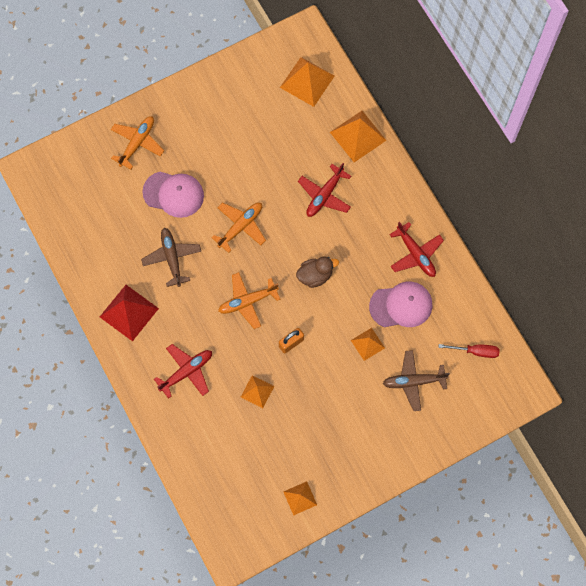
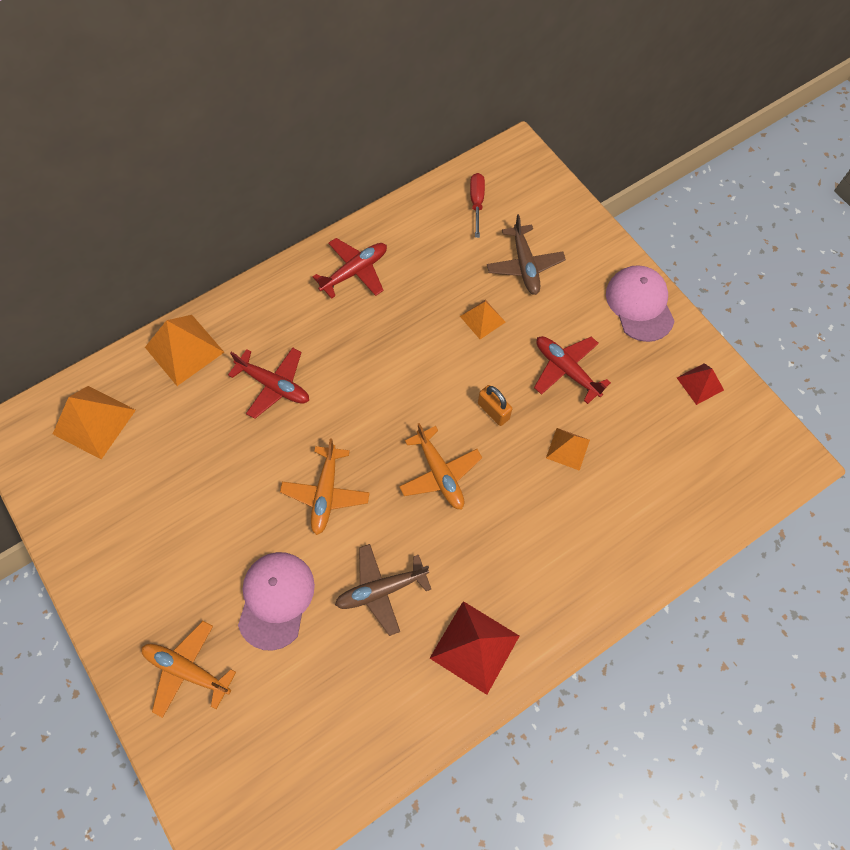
camera: 95 degrees left, 5 degrees down
red plane [154,344,212,399] -> red plane moved to [534,336,611,404]
orange plane [211,202,266,253] -> orange plane turned 120 degrees counterclockwise [280,438,370,535]
orange pyramid [283,481,317,516] -> red pyramid [677,364,724,405]
brown duck [296,257,339,288] -> none
pink cap [369,282,432,327] -> pink cap moved to [606,265,675,342]

